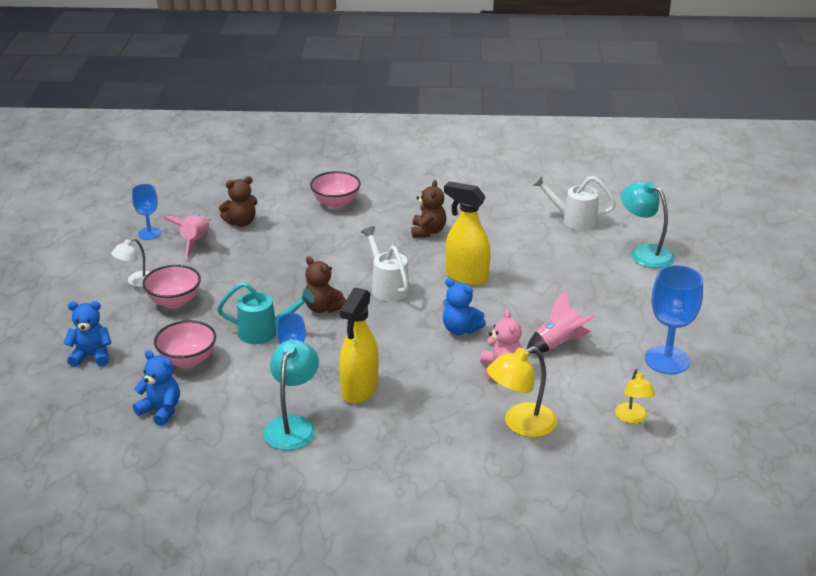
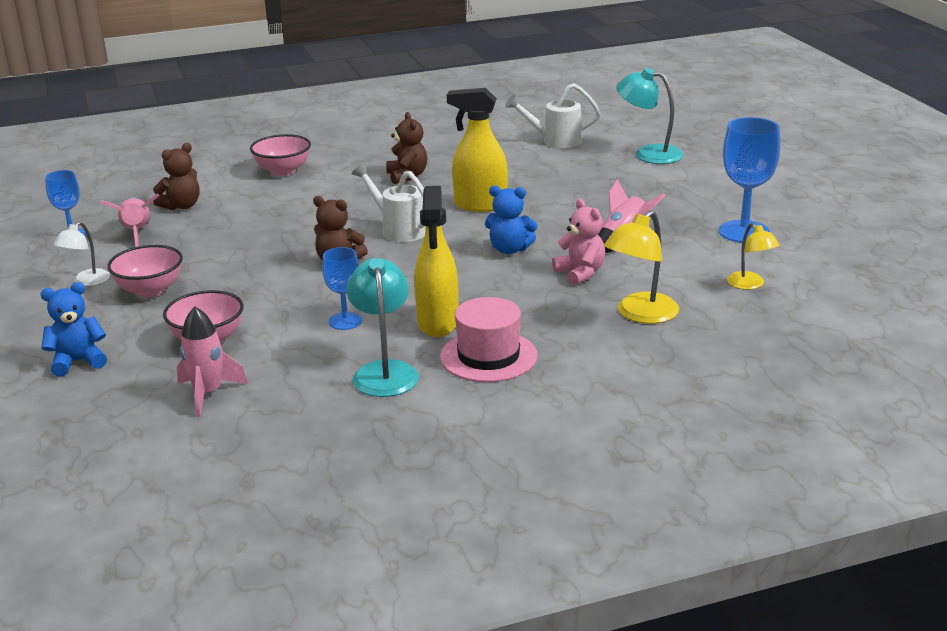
camera: 20 degrees left, 5 degrees down
blue teddy bear [133,350,180,426] -> pink rocket [177,307,248,417]
turquoise watering can [217,282,315,344] -> none
none -> pink hat [440,297,538,382]

